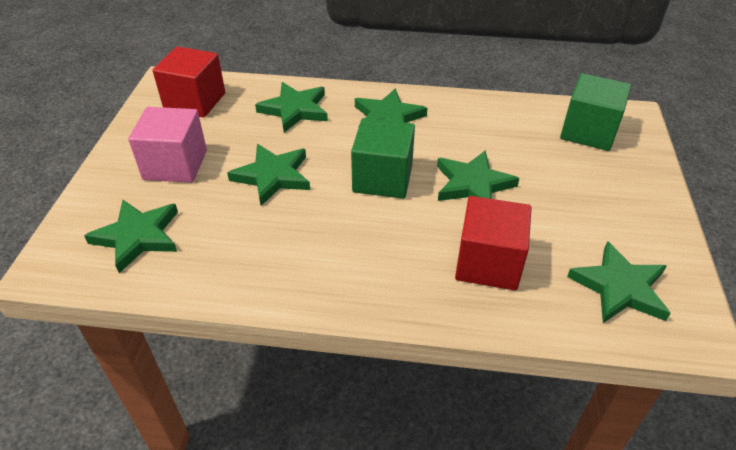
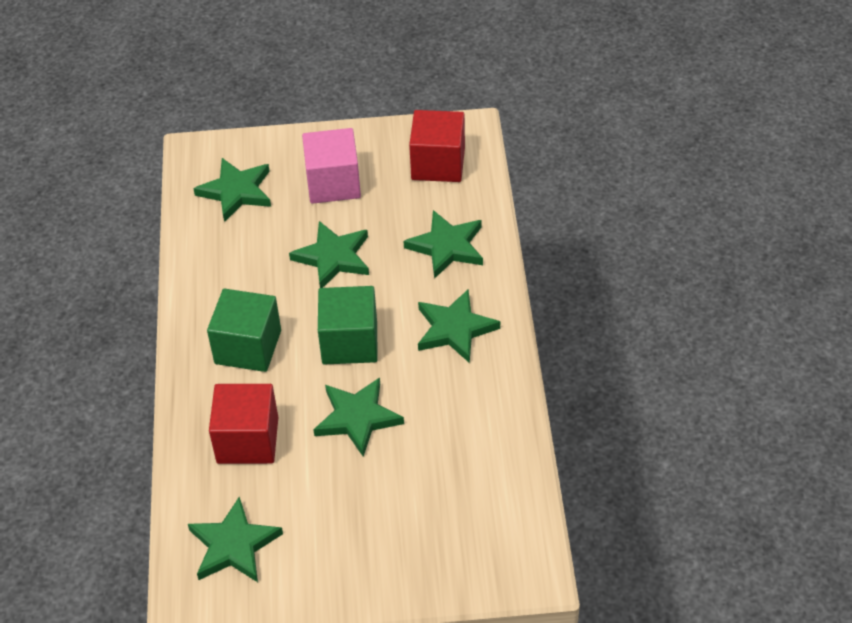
camera: 80 degrees right, 5 degrees up
green cube [560,73,631,151] -> green cube moved to [207,289,281,372]

